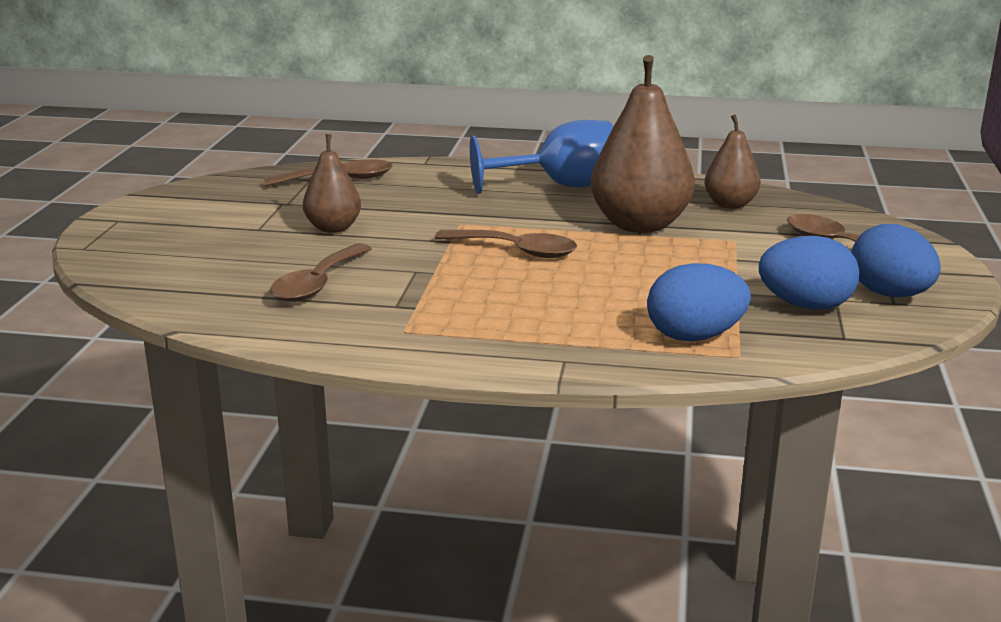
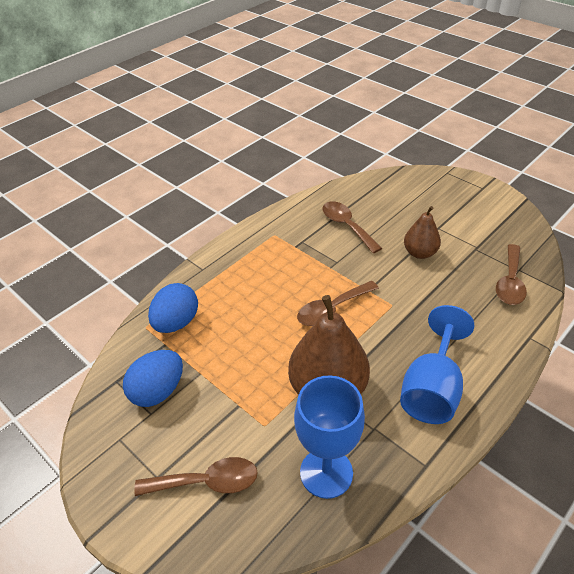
camera: 125 degrees right, 20 degrees up
brown pear [704,114,761,209] -> blue goblet [294,375,365,499]
blue egg [851,224,941,297] -> none

